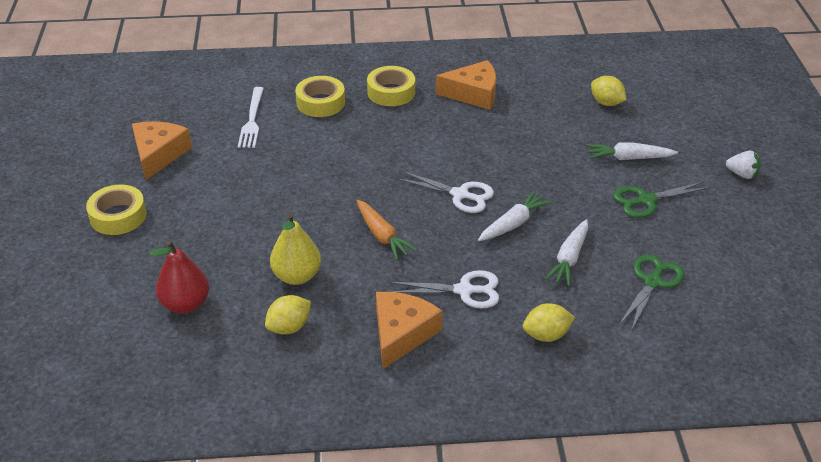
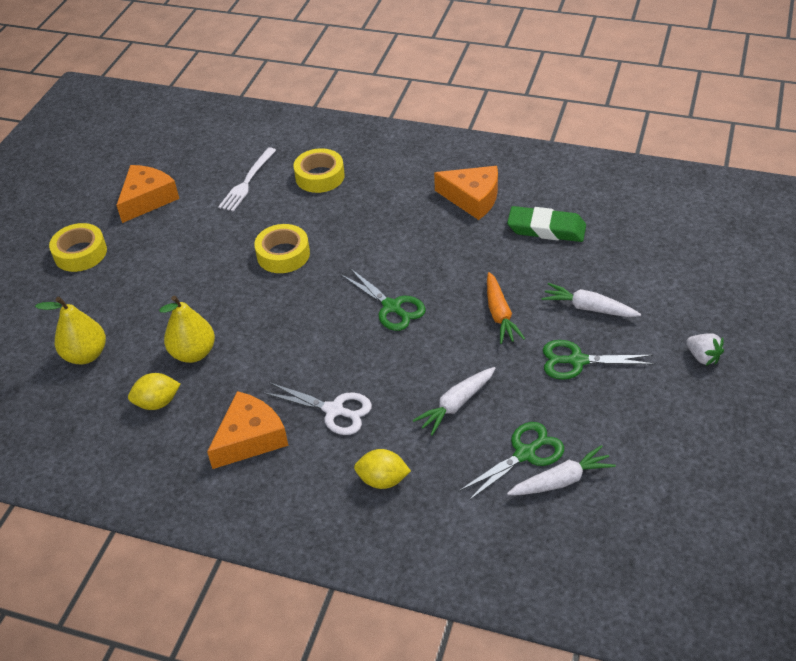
camera: 25 degrees right, 5 degrees up
red pear [149,240,209,314] -> yellow pear [35,297,106,364]
orange carrot [357,200,418,260] -> orange carrot moved to [487,272,525,344]
yellow tape [367,66,415,106] -> yellow tape moved to [254,224,310,273]
white scissors [396,171,494,213] -> green scissors [341,268,426,331]
white carrot [478,191,552,241] -> white carrot moved to [507,445,616,495]
yellow lemon [591,76,626,106] -> none
none -> green eraser [507,206,586,242]

